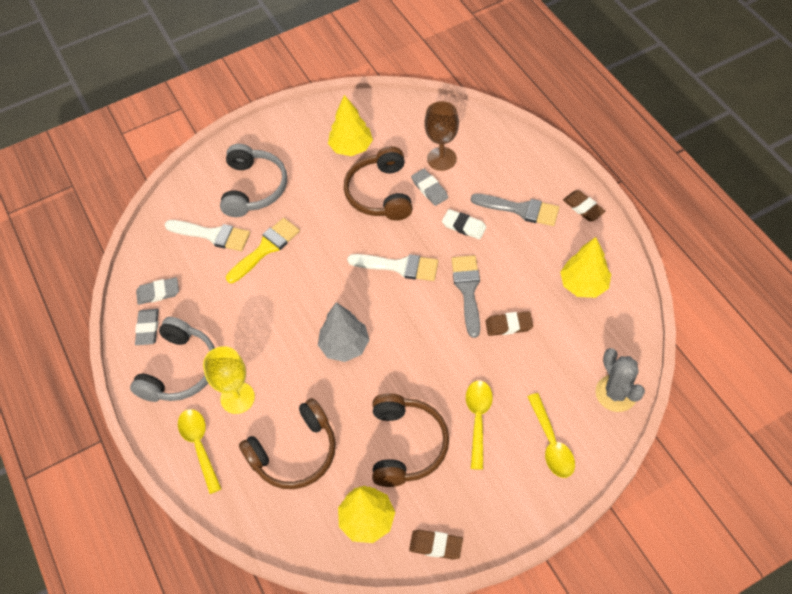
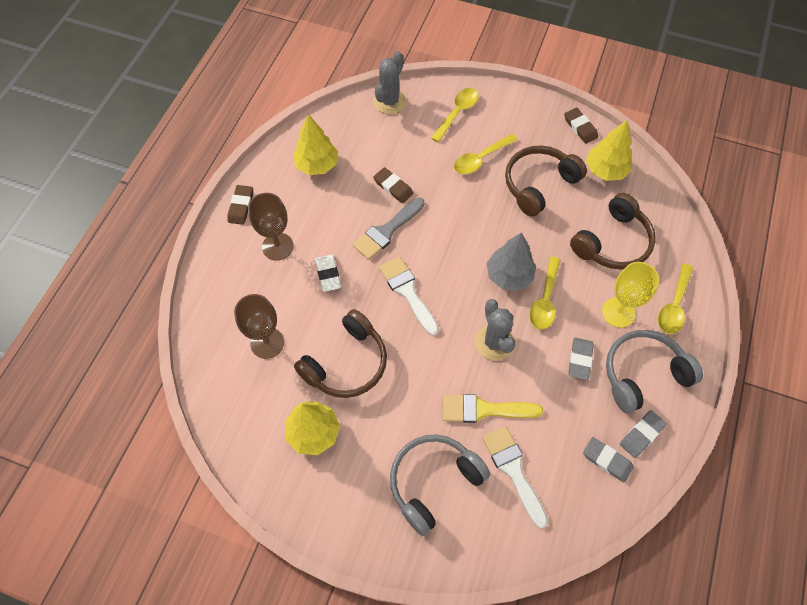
camera: 135 degrees left, 5 degrees up
brown headphones [239,398,336,489] -> brown headphones turned 120 degrees clockwise [570,193,656,269]
grey eraser [411,169,448,206] -> grey eraser moved to [568,338,594,380]
grey brush [471,194,559,226] -> brown goblet [248,193,294,260]
none -> grey cactus [475,299,515,361]
none -> yellow spoon [529,257,561,330]

